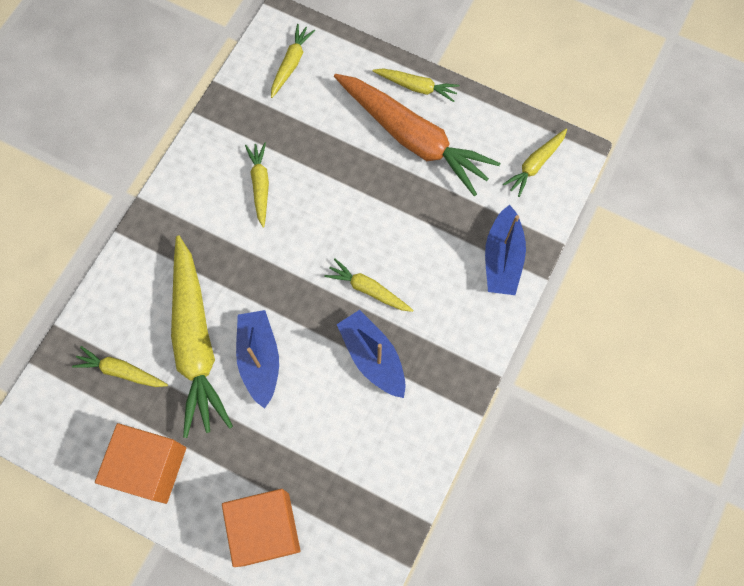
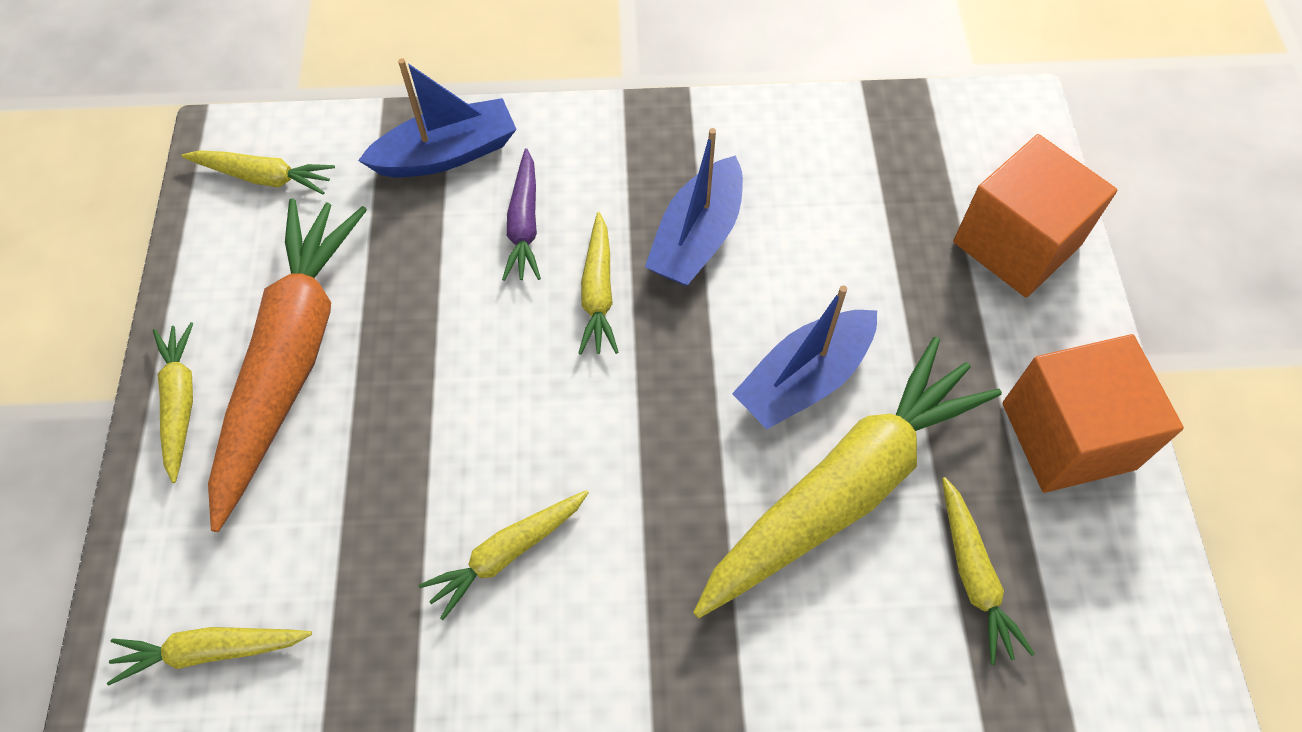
camera: 120 degrees left, 10 degrees down
none -> purple carrot [502,148,541,281]

